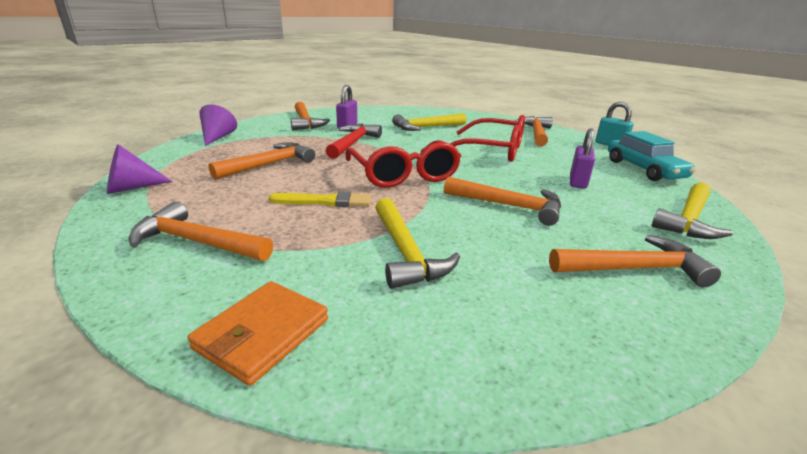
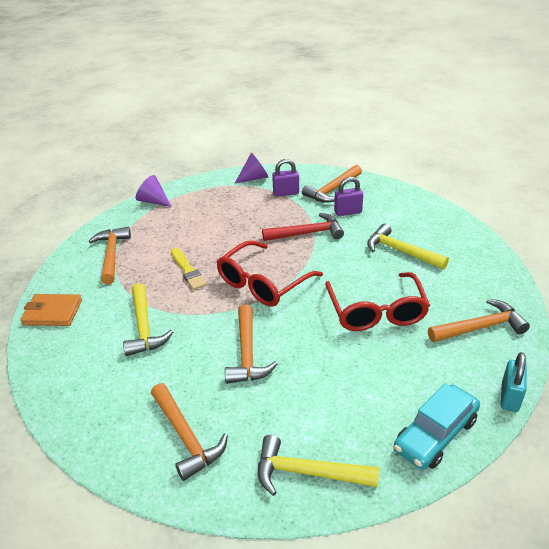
camera: 65 degrees right, 10 degrees up
orange hammer [208,142,315,180] -> none
yellow hammer [375,198,460,289] -> yellow hammer turned 60 degrees counterclockwise [123,283,173,356]
purple padlock [570,128,595,189] -> purple padlock moved to [272,159,299,196]

